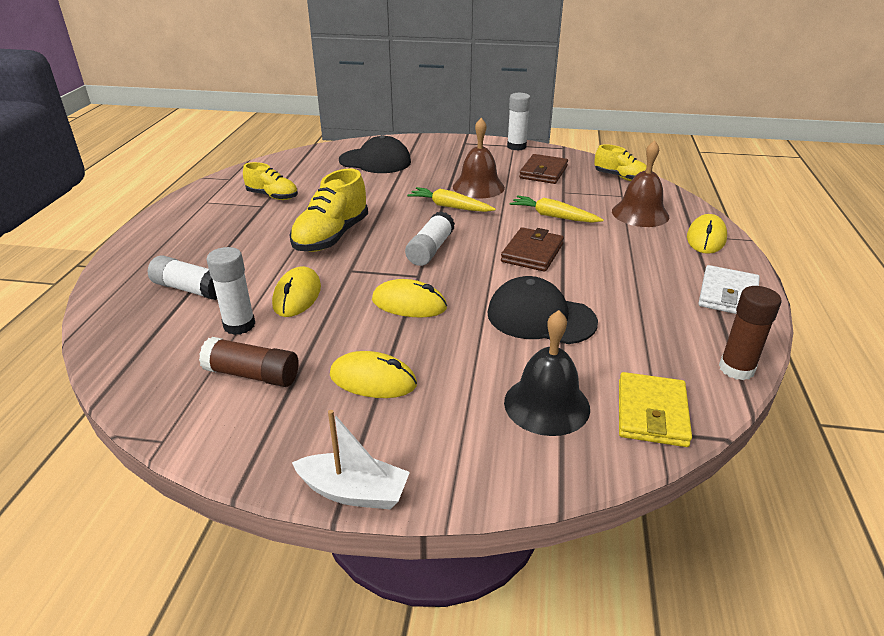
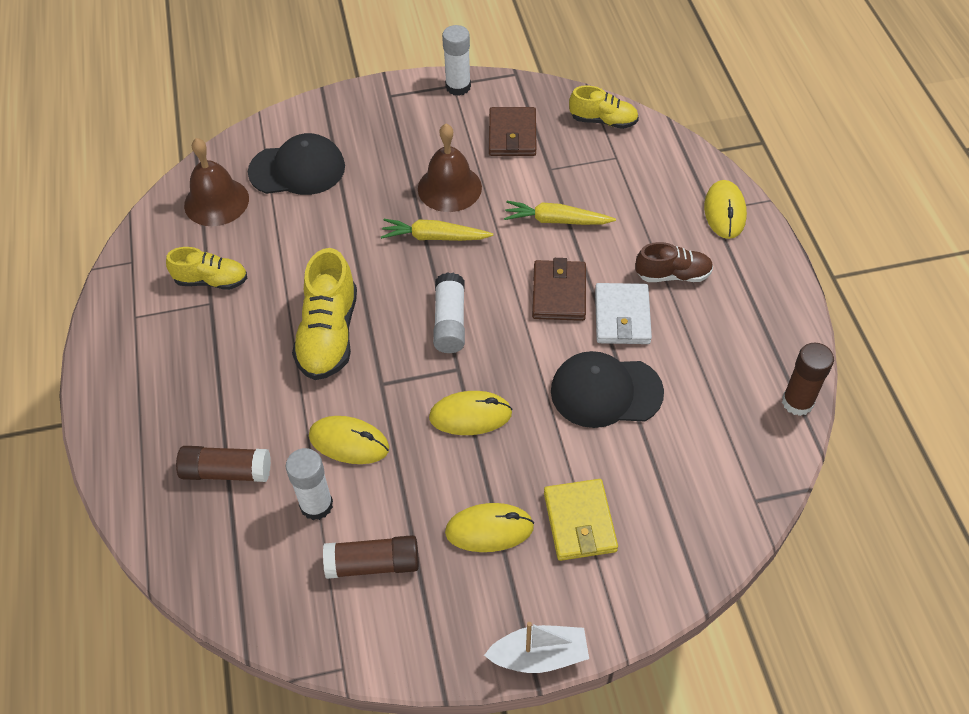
camera: 20 degrees left, 20 degrees up
white glue stick [148,255,217,300] -> brown glue stick [176,446,271,482]
yellow mouse [272,266,321,317] -> yellow mouse turned 60 degrees counterclockwise [309,416,389,464]
black bell [504,310,590,436] -> none
brown bell [612,140,669,227] -> brown bell moved to [184,138,249,226]
yellow wallet [619,372,692,447] -> yellow wallet moved to [544,479,618,561]
white wallet [698,265,760,314] -> white wallet moved to [595,283,652,344]
none -> brown shoe [635,242,713,282]

